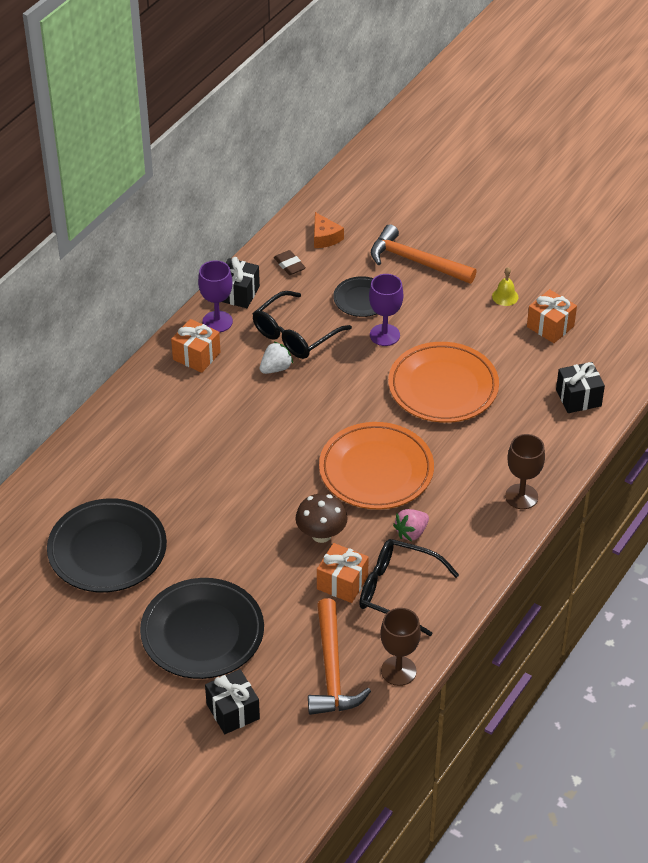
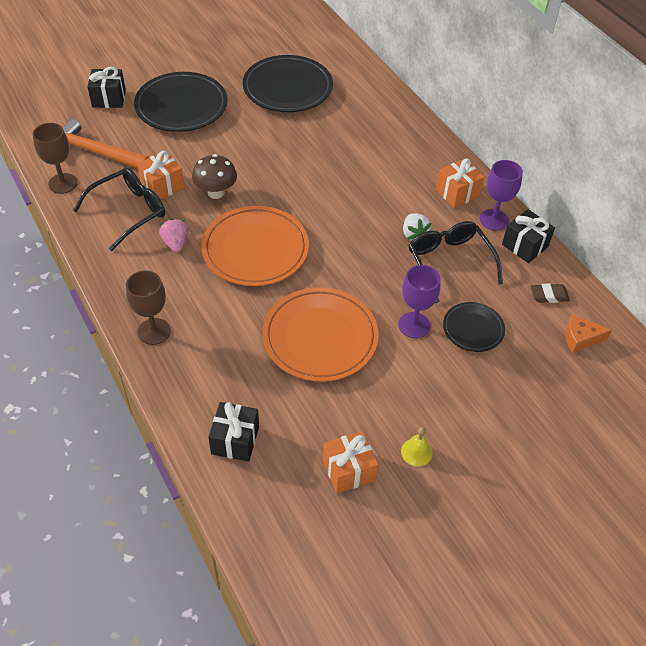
camera: 115 degrees right, 5 degrees up
orange hammer [371,224,477,284] -> none

